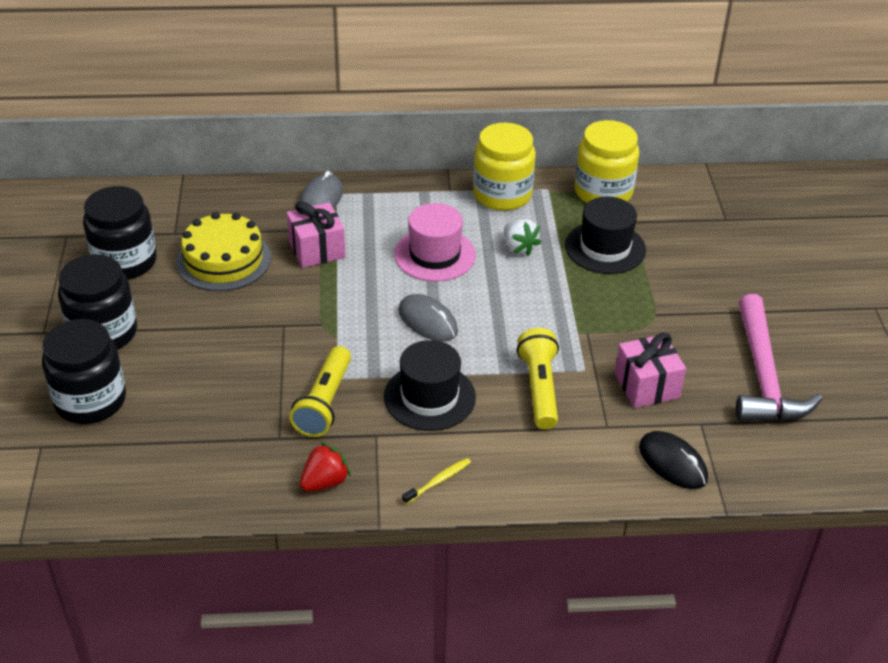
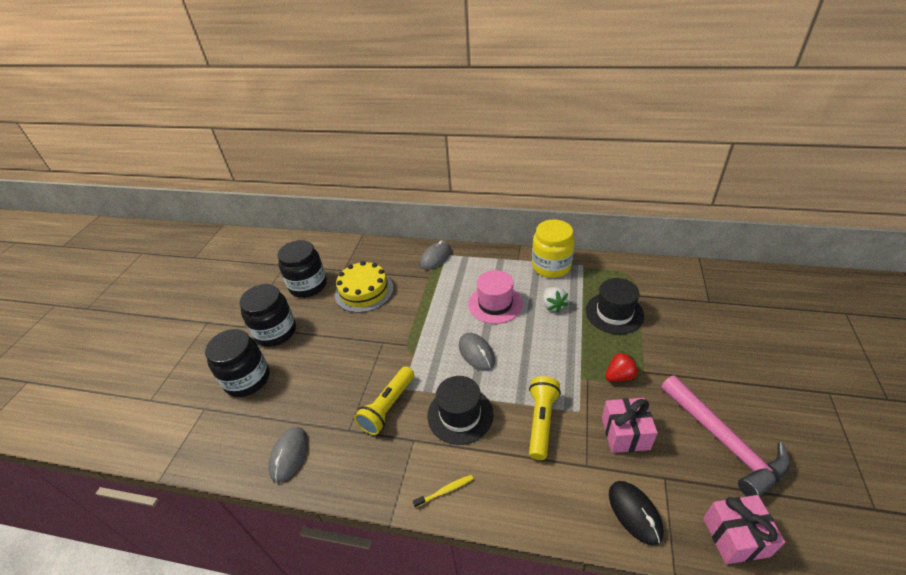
camera: 20 degrees right, 0 degrees up
pink gift [287,201,345,268] -> pink gift moved to [703,495,785,564]
red strawberry [300,442,351,492] -> red strawberry moved to [605,351,639,382]
yellow jar [575,120,639,203] -> none
pink hammer [736,294,822,422] -> pink hammer turned 45 degrees counterclockwise [661,375,791,497]
none -> grey mouse [268,427,308,483]

